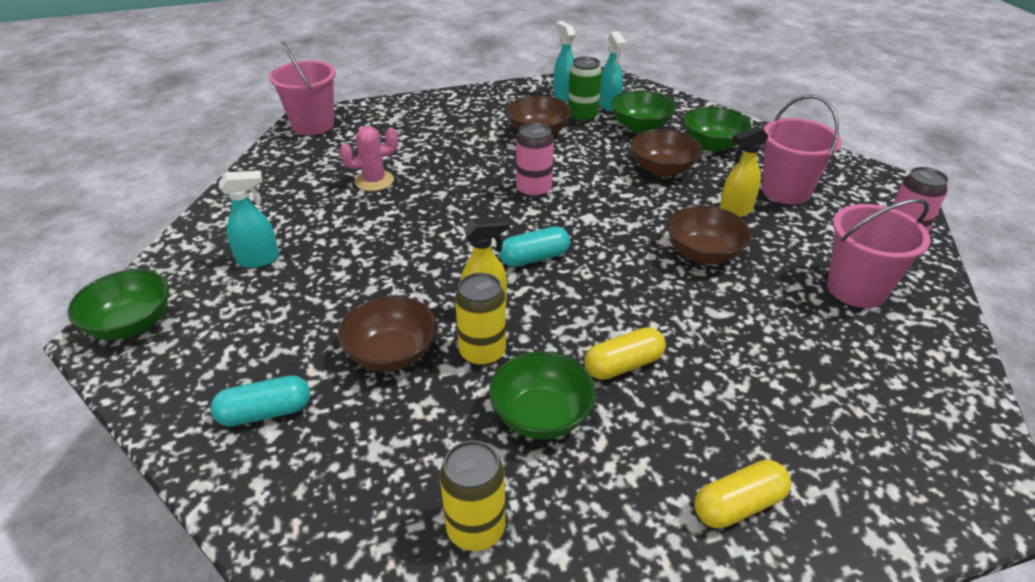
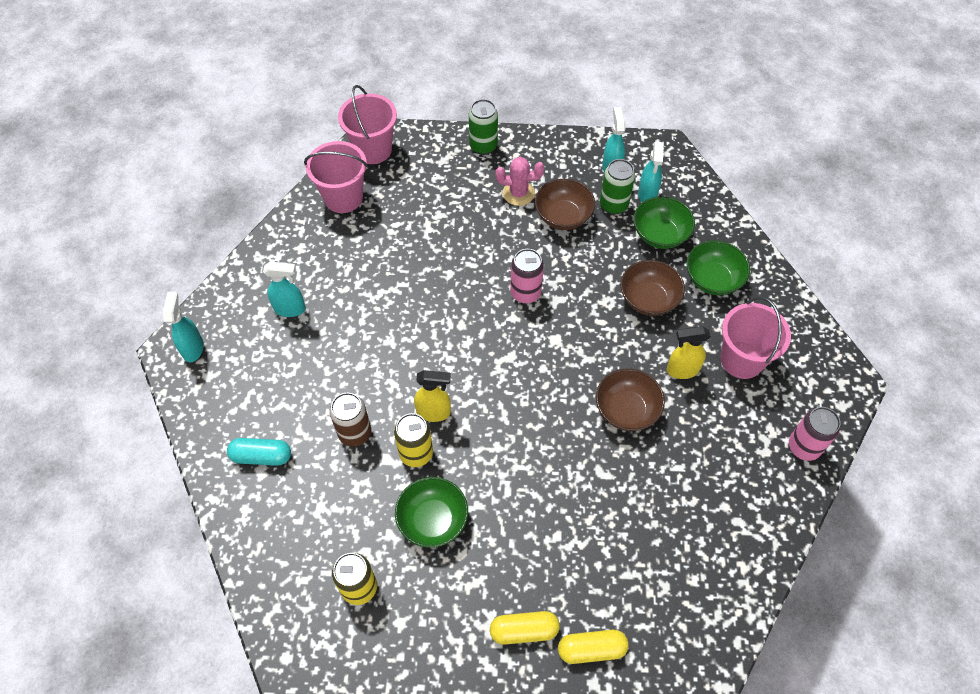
camera: 20 degrees right, 20 degrees up
green bowl [67,269,169,340] -> turquoise spray bottle [163,292,204,363]
brown bowl [338,296,436,372] -> brown can [330,393,371,447]
pink cactus [339,126,398,191] -> pink cactus moved to [495,157,544,206]
turquoise capsule [499,226,570,267] -> none
yellow capsule [584,327,666,380] -> yellow capsule moved to [558,630,629,664]
pink bucket [827,199,931,308] -> pink bucket moved to [304,141,368,213]
none -> green can [469,99,498,155]

